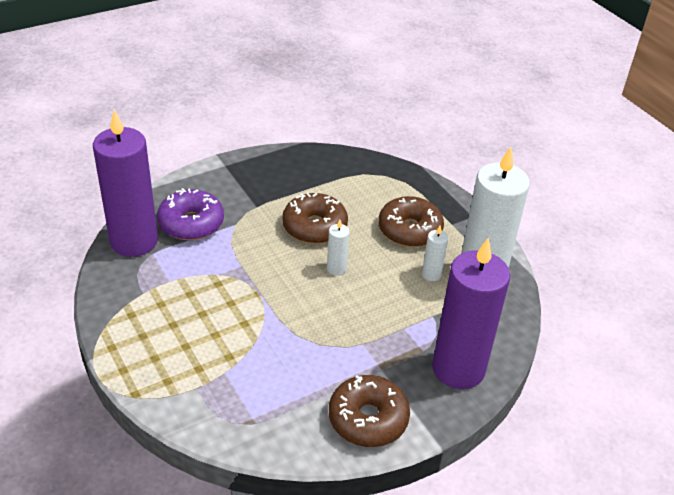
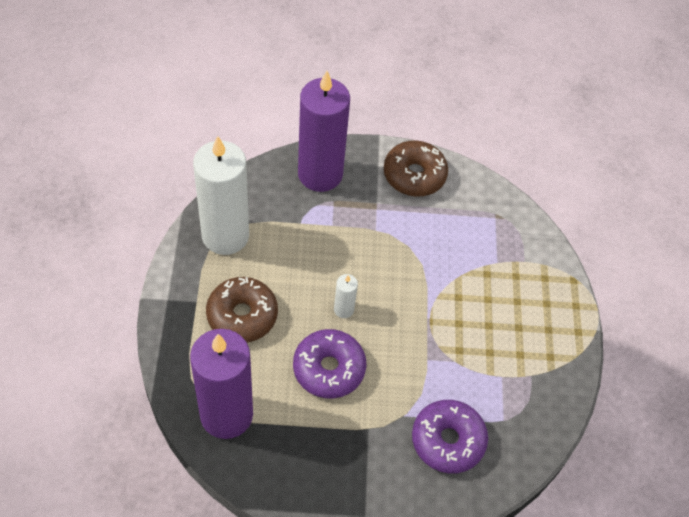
camera: 150 degrees left, 15 degrees up
purple candle [93,109,158,257] -> purple candle moved to [190,329,253,439]
brown donut [282,193,348,244] -> purple donut [293,329,366,399]
white candle [422,226,448,281] -> none

